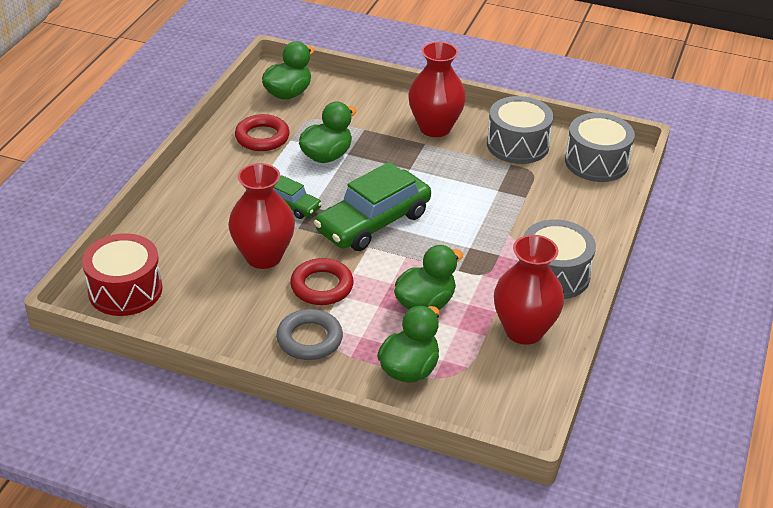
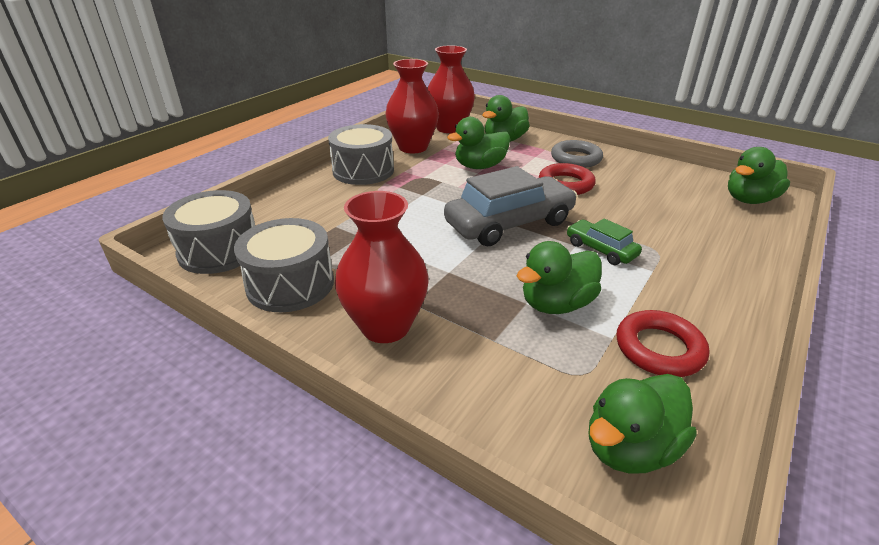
camera: 165 degrees left, 5 degrees down
red drum [82,233,162,316] -> green duck [728,147,790,204]
red vase [228,163,295,269] -> red vase moved to [427,45,475,133]
green car [314,162,431,251] -> grey car [444,166,577,246]

